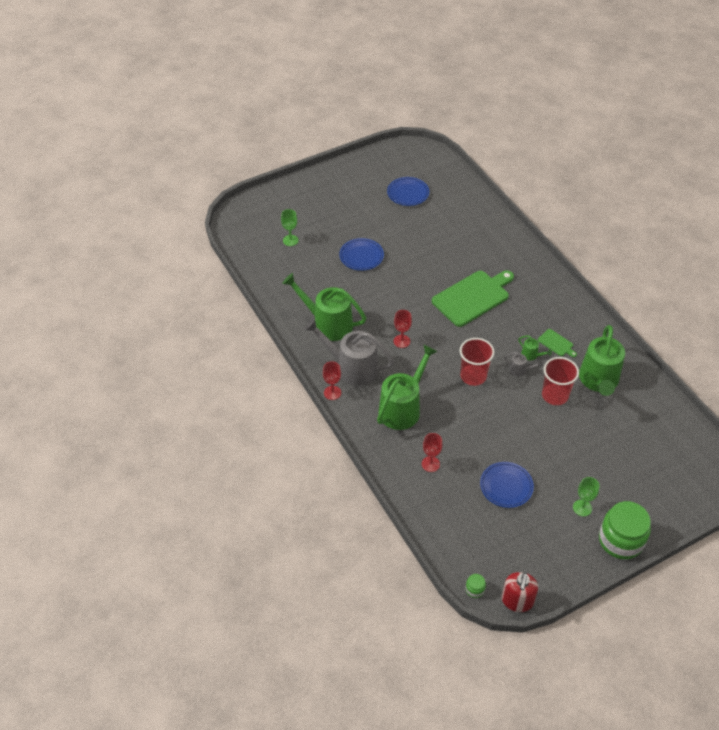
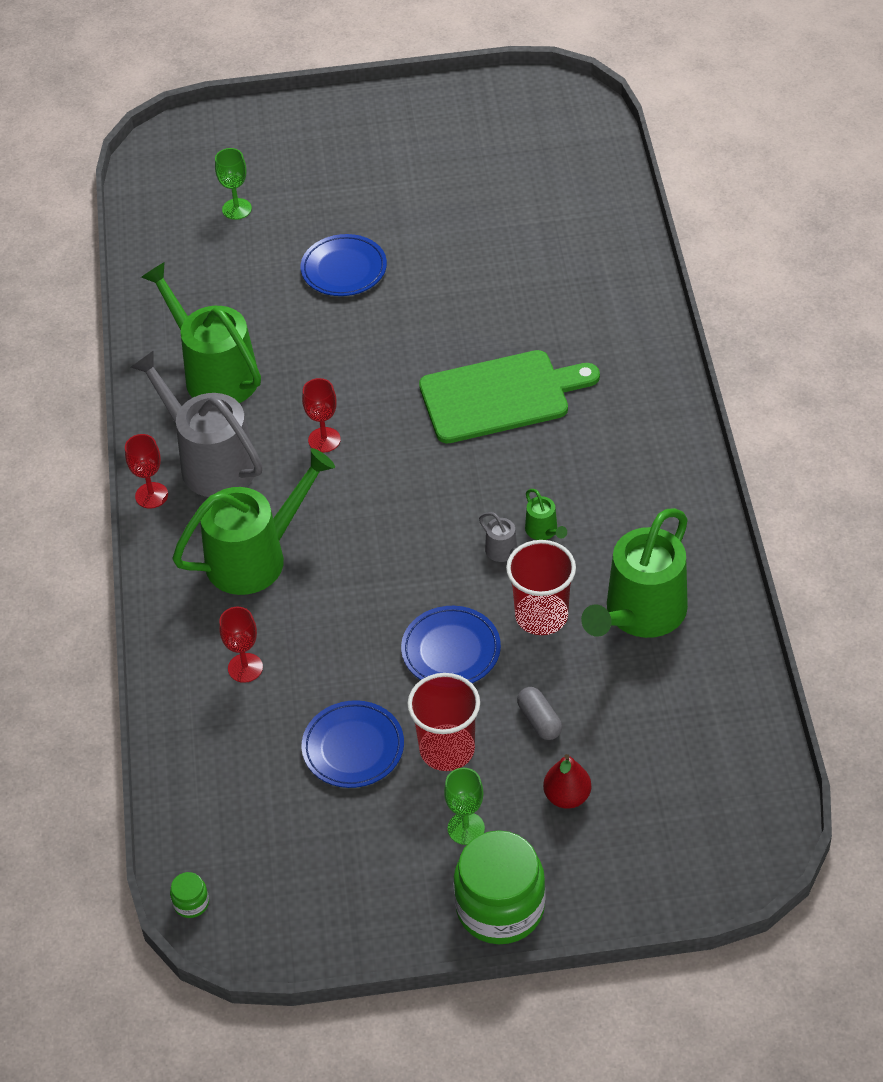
camera: 25 degrees right, 0 degrees up
blue plate [387,177,429,206] -> blue plate moved to [401,606,501,683]
red cup [460,338,495,386] -> red cup moved to [407,673,480,771]
red soap dispenser [502,572,538,612] -> none
green cutting board [538,329,577,357] -> none
none -> grey capsule [517,687,562,740]
none -> red pear [543,754,591,809]

